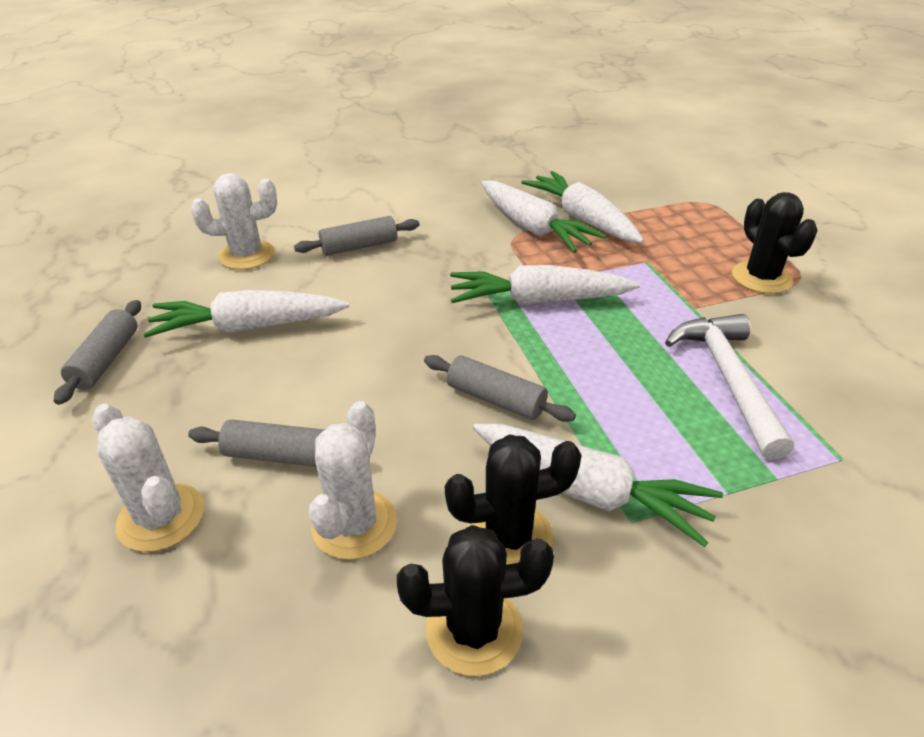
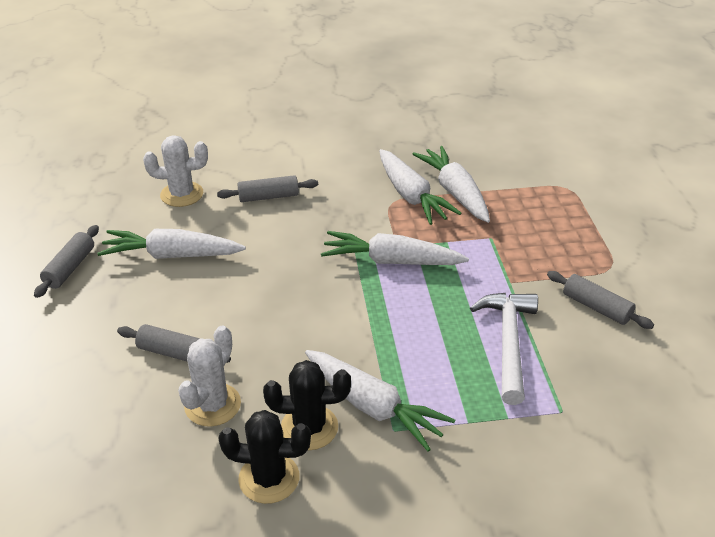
camera: 10 degrees right, 0 degrees up
white cactus [92,404,204,552] -> none
grey rolling pin [424,355,576,422] -> grey rolling pin moved to [547,271,654,329]
black cactus [732,192,818,294] -> none

